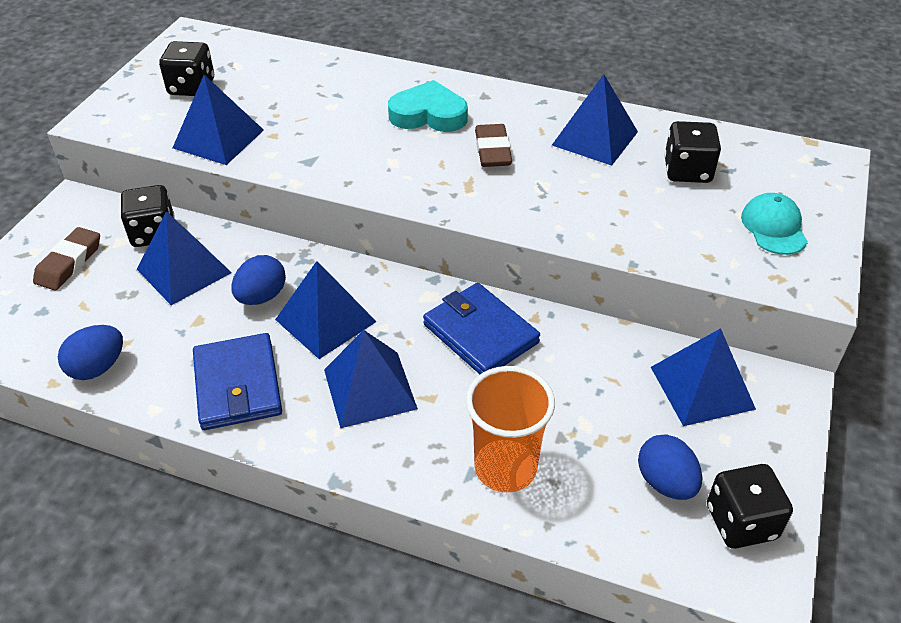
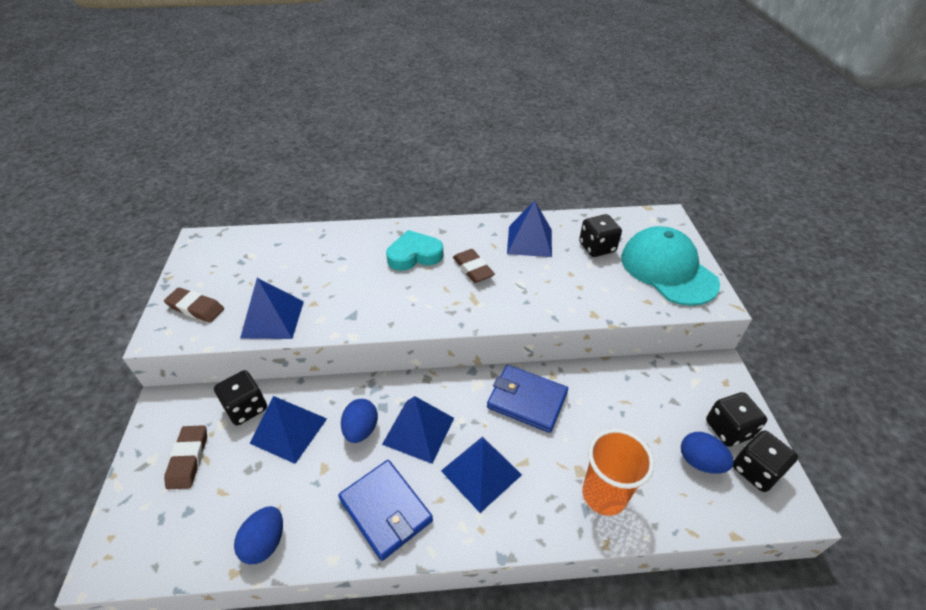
camera: 25 degrees left, 0 degrees up
black dice [159,41,214,96] -> black dice moved to [706,392,767,447]
blue pyramid [651,328,756,426] -> none
turquoise cap [741,193,808,255] -> turquoise cap [621,226,720,306], size x2.01
none -> brown eraser [164,288,224,322]

